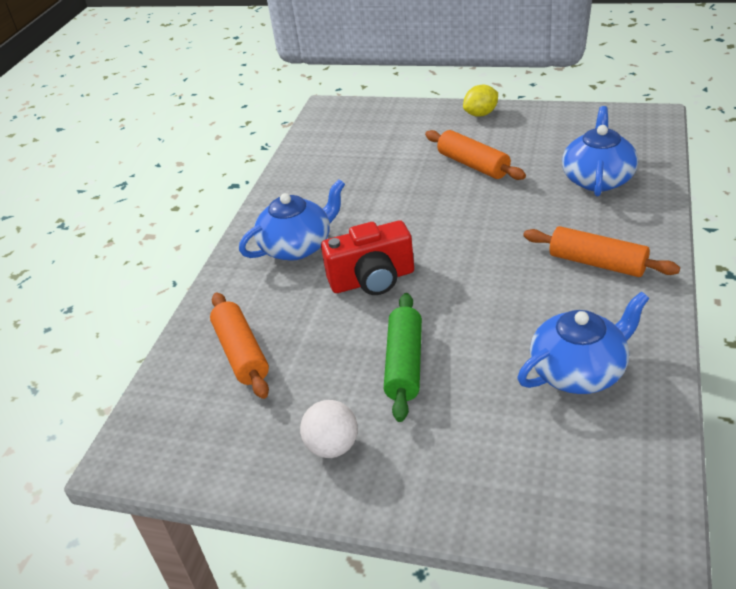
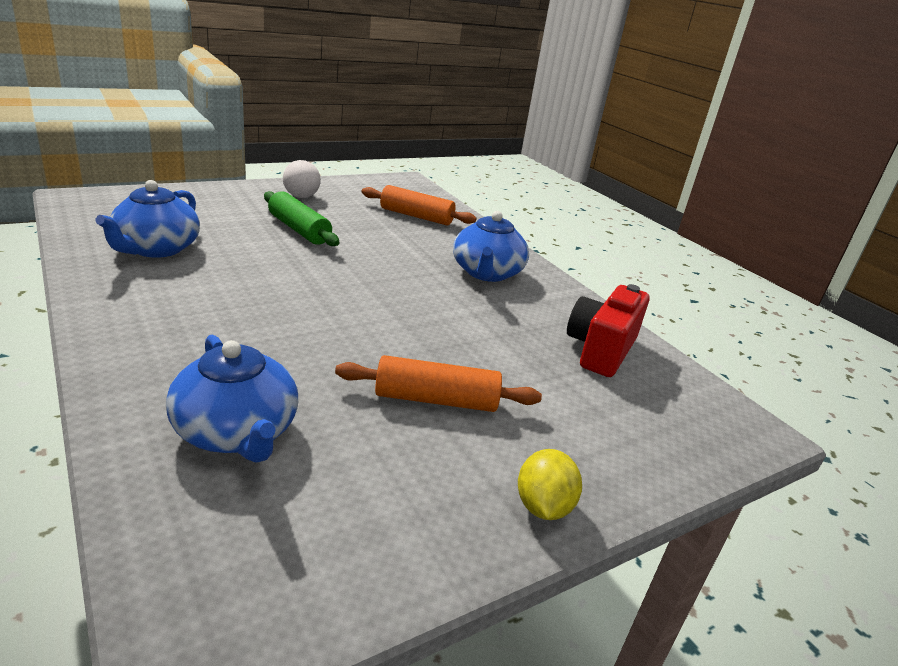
camera: 125 degrees right, 10 degrees down
red camera [321,221,414,295] -> red camera moved to [567,284,650,377]
orange rolling pin [523,226,680,277] -> none

